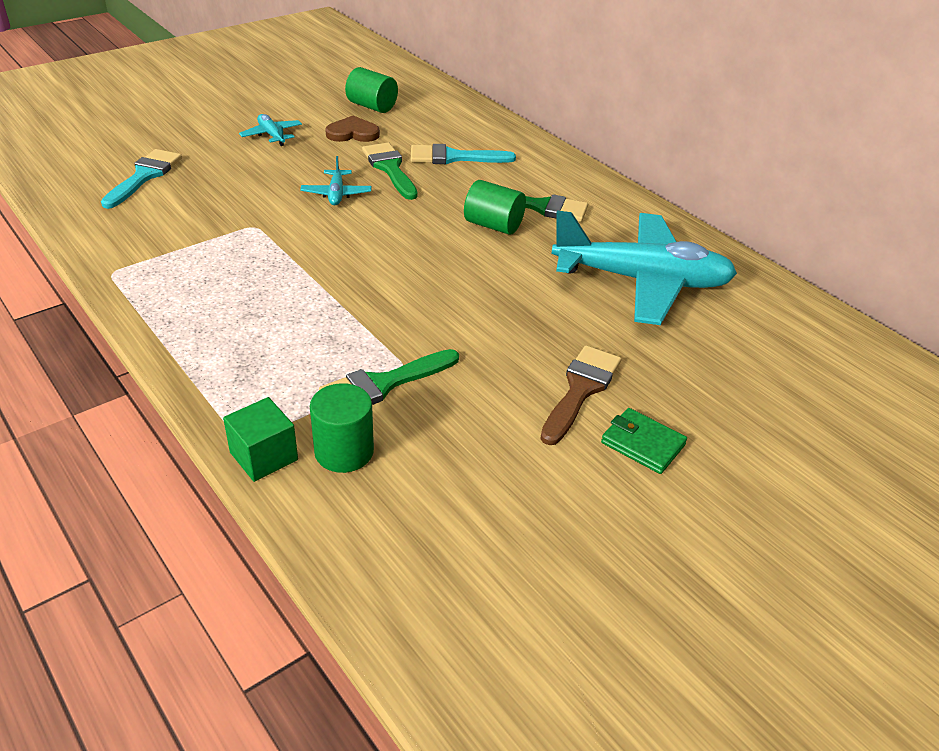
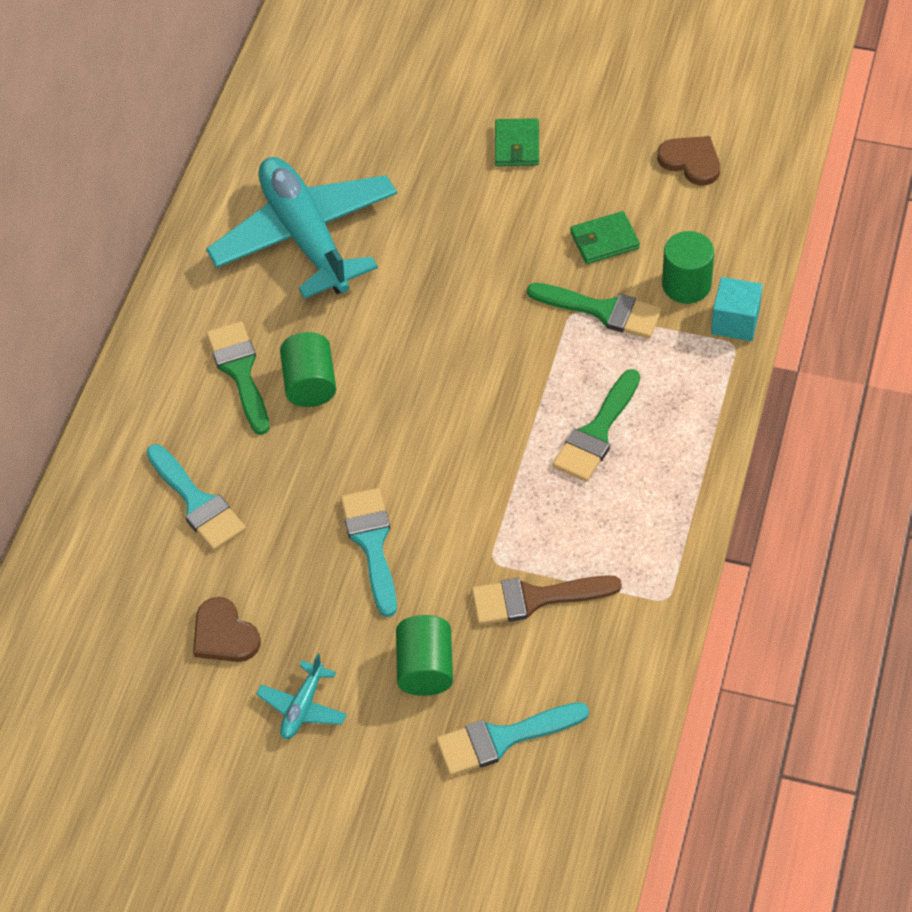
camera: 120 degrees left, 15 degrees up
green cube [223,397,298,482] -> turquoise cube [711,277,763,341]
turquoise plane [300,156,371,205] -> turquoise brush [341,488,397,617]
green cylinder [345,67,398,113] -> green cylinder moved to [396,615,453,696]
green brush [362,142,418,200] -> green brush moved to [552,369,640,482]
brown brush [540,345,621,445] -> brown brush moved to [472,575,622,625]
none -> green wallet [570,211,640,264]
none -> brown heart [657,136,720,185]

